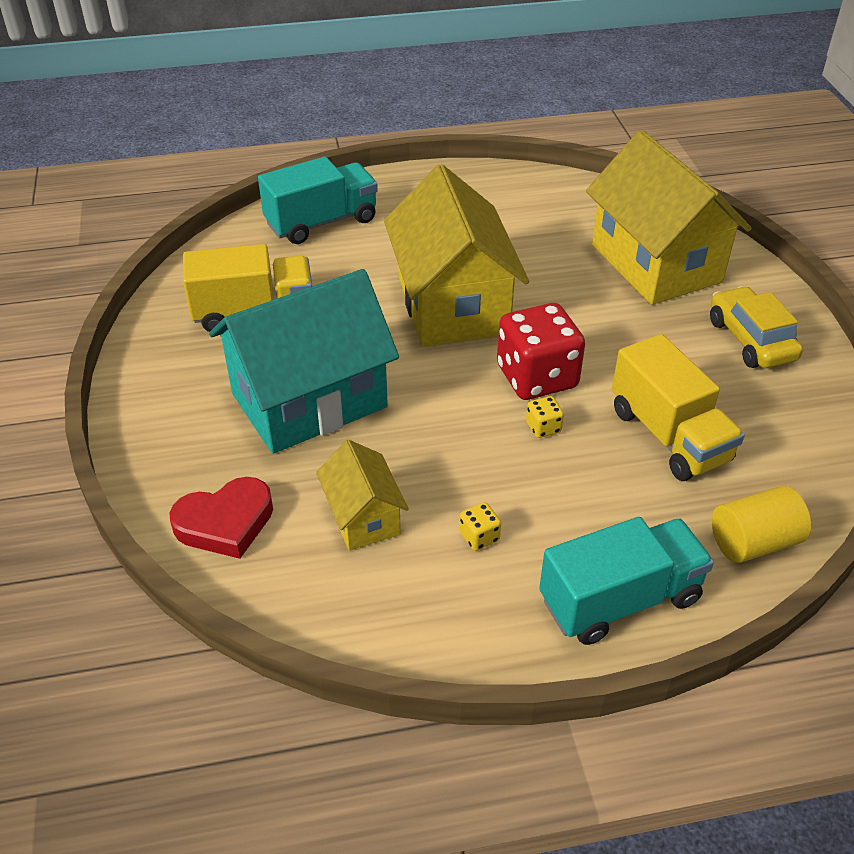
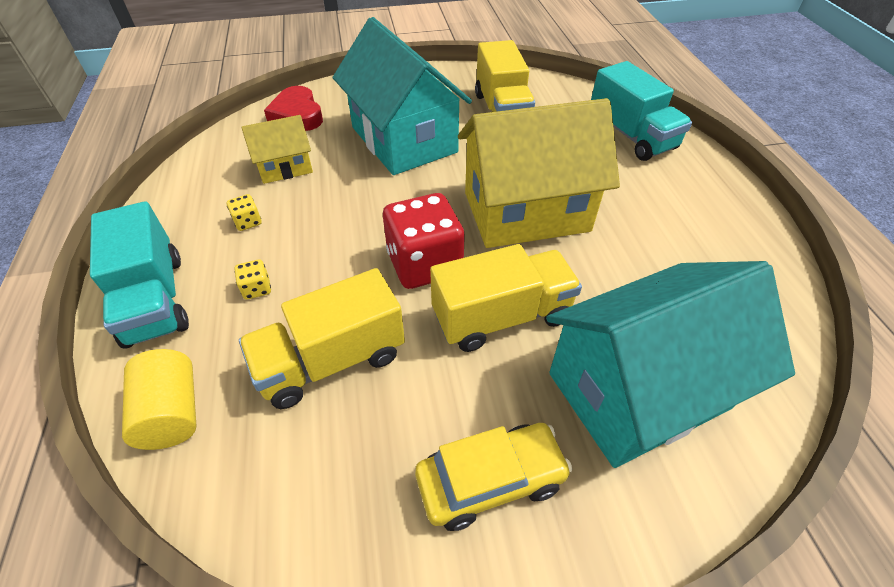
camera: 90 degrees right, 5 degrees up
yellow dice [526,396,564,438] -> yellow dice moved to [235,259,271,300]
yellow house [586,130,752,305] -> turquoise house [546,261,795,468]
none -> yellow truck [430,244,582,352]

